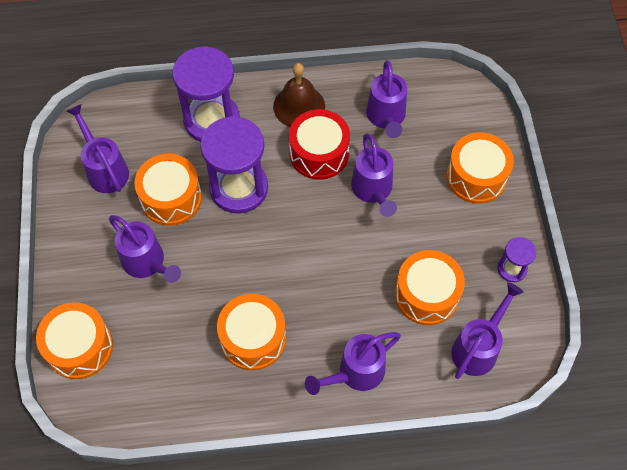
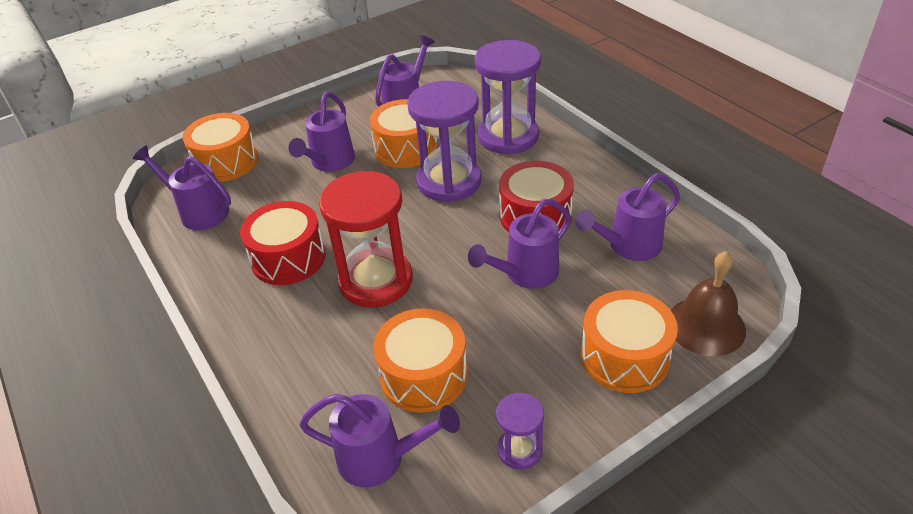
camera: 65 degrees right, 20 degrees down
orange drum [217,294,286,370] -> red drum [240,201,326,285]
brown bell [273,63,325,127] -> brown bell moved to [671,251,746,356]
purple watering can [305,332,401,395] -> purple watering can moved to [133,145,231,230]
none -> red hourglass [319,171,413,307]

